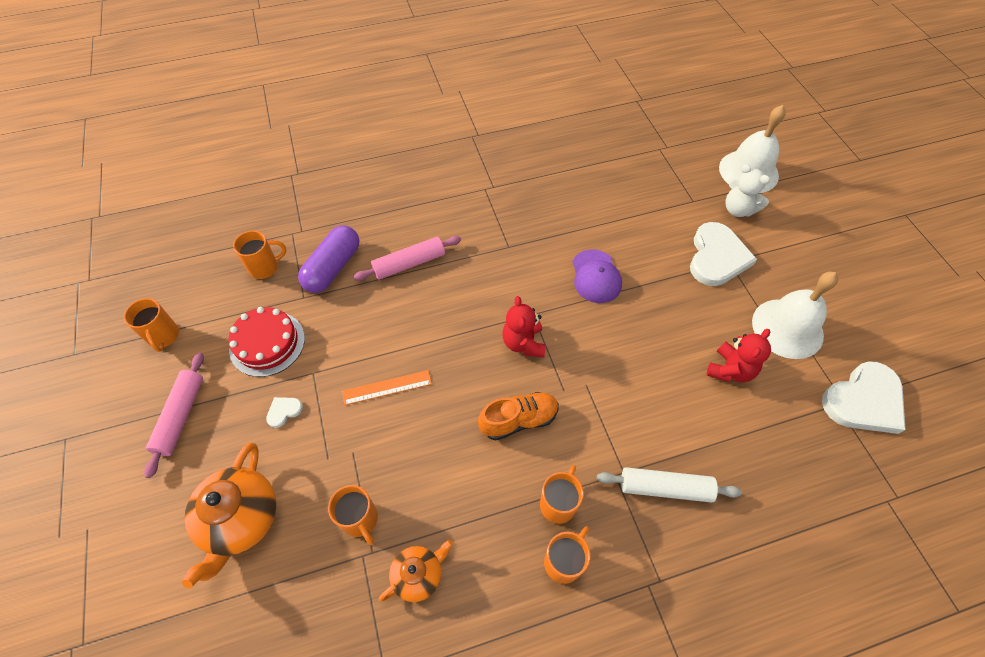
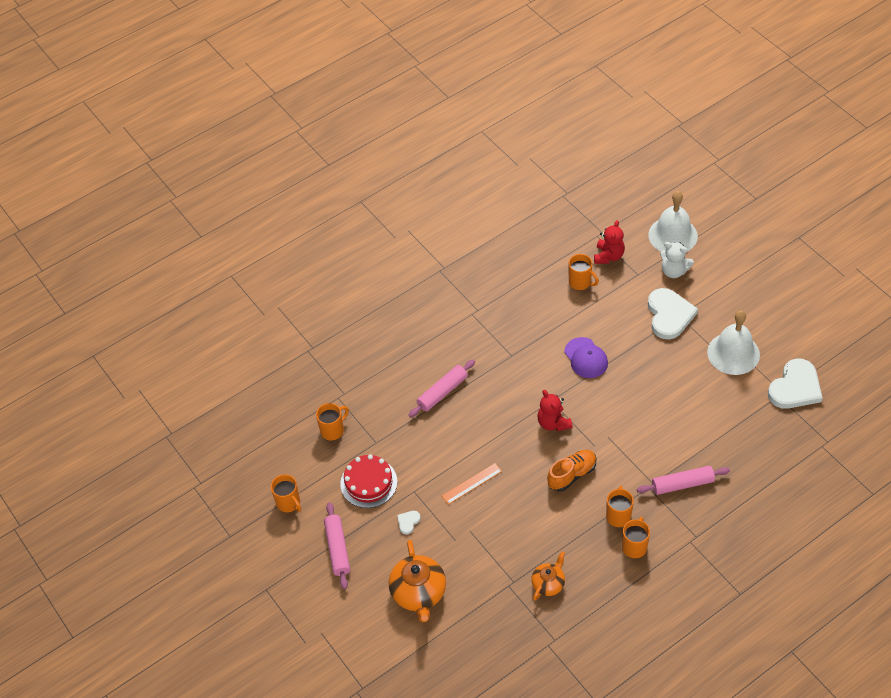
camera: 15 degrees left, 5 degrees down
purple capsule [298,226,360,293] -> none
orange mug [328,485,378,545] -> orange mug moved to [569,254,599,290]
white rolling pin [597,467,742,503] -> pink rolling pin [637,466,730,495]
red teddy bear [707,329,771,382] -> red teddy bear moved to [594,220,625,264]

